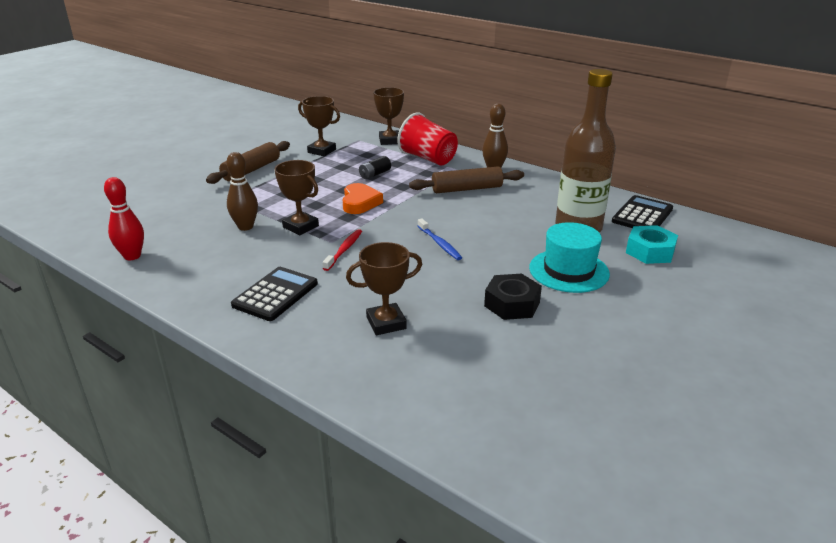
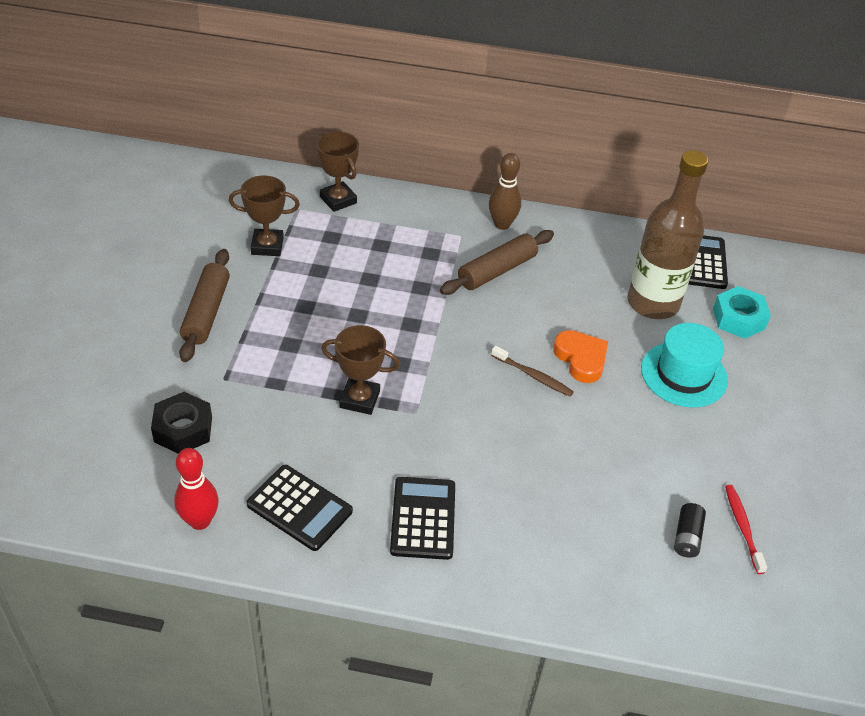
camera: 30 degrees left, 15 degrees up
brown bowling pin [226,152,258,231] -> none
red toothbrush [323,229,362,271] -> red toothbrush moved to [725,485,767,574]
orange heart [342,183,383,214] -> orange heart moved to [553,330,608,383]
brown trophy [346,242,422,335] -> none
black battery [359,156,391,179] -> black battery moved to [674,503,706,558]
red cup [397,112,458,166] -> none
blue toothbrush [418,218,462,260] -> brown toothbrush [491,346,574,397]
black nut [484,274,542,320] -> black nut moved to [151,392,212,454]
none -> black calculator [246,465,353,551]

